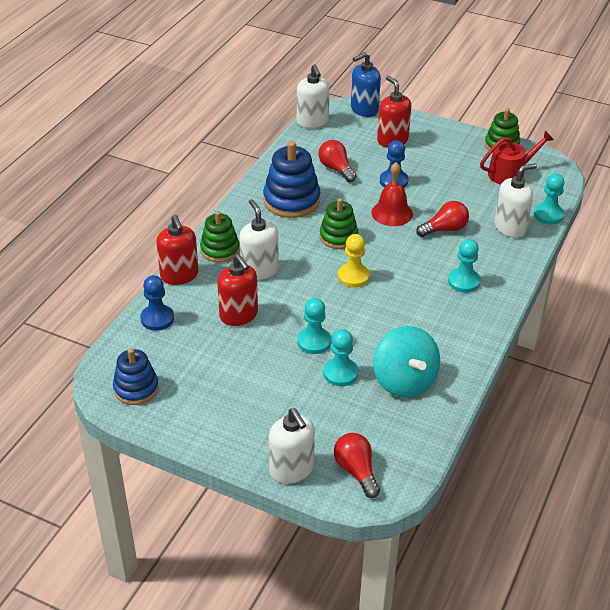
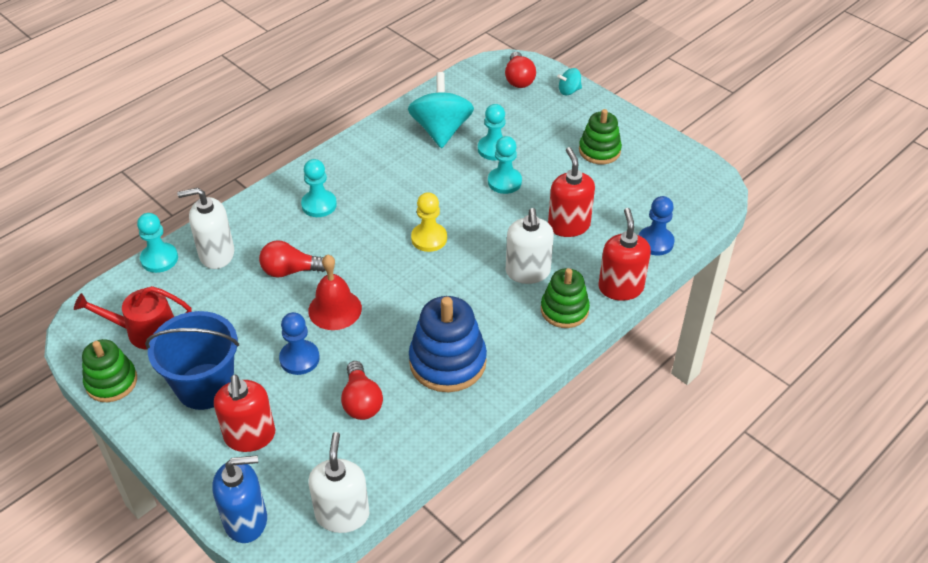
camera: 160 degrees left, 5 degrees up
blue stacking toy [113,348,159,405] -> none
white soap dispenser [269,408,315,484] -> turquoise spinning top [557,68,582,95]
green stacking toy [319,198,358,249] -> green stacking toy moved to [579,109,622,164]
none -> blue bucket [145,311,239,410]

